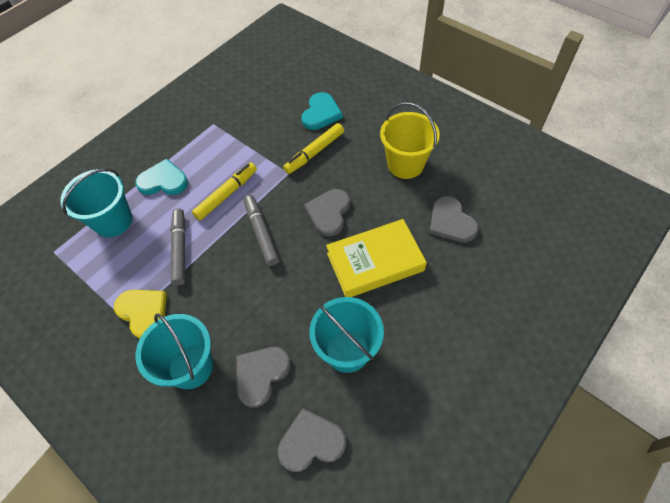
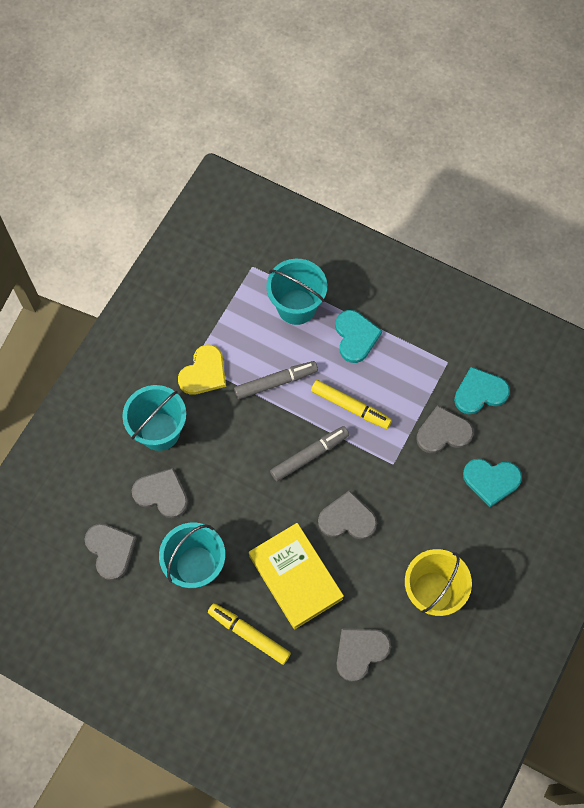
camera: 75 degrees right, 10 degrees up
yellow marker [283,123,344,174] -> yellow marker moved to [208,603,291,665]
none -> grey heart [416,405,474,453]
none -> turquoise heart [454,367,510,414]

